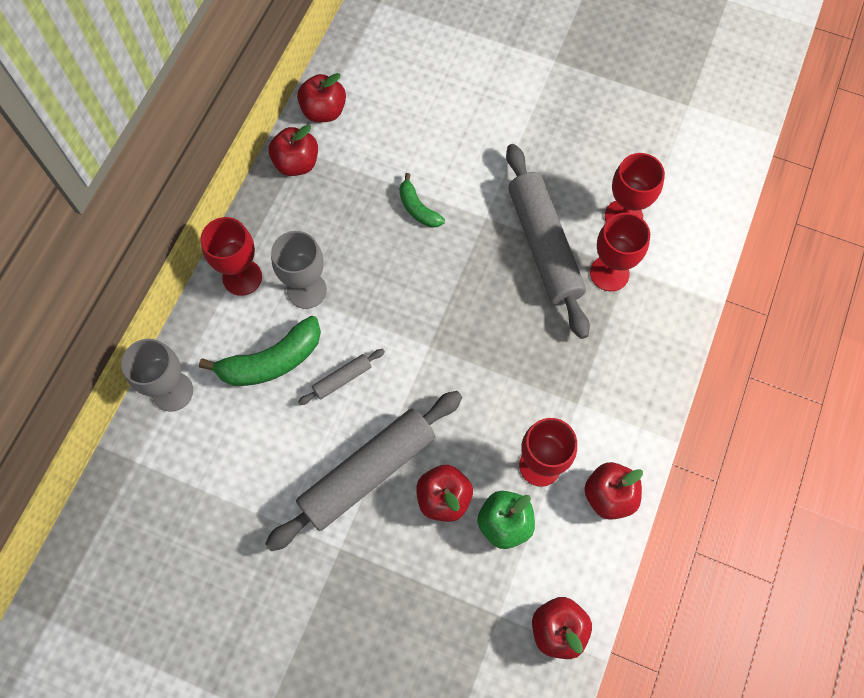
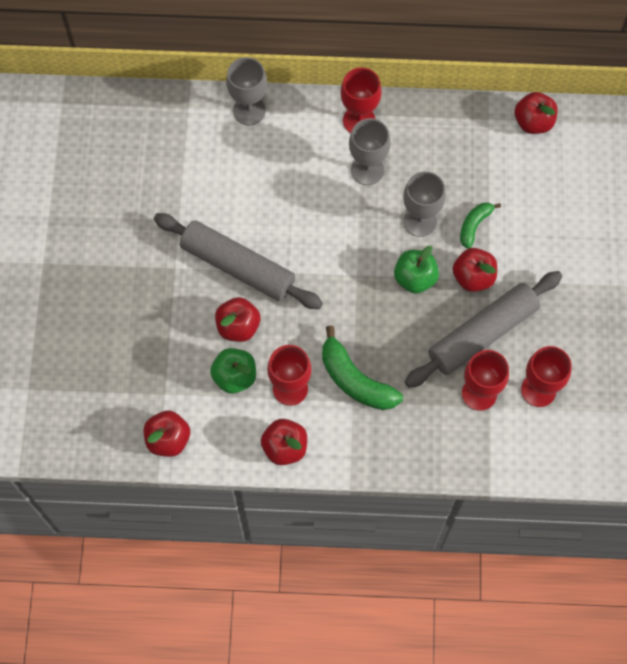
camera: 70 degrees right, 0 degrees up
green banana [199,316,321,386] -> green banana moved to [322,326,403,410]
red apple [268,125,318,176] -> red apple moved to [453,248,497,292]
grey rolling pin [298,349,385,405] -> none
none -> green apple [394,246,439,294]
none -> grey goblet [403,171,446,237]

